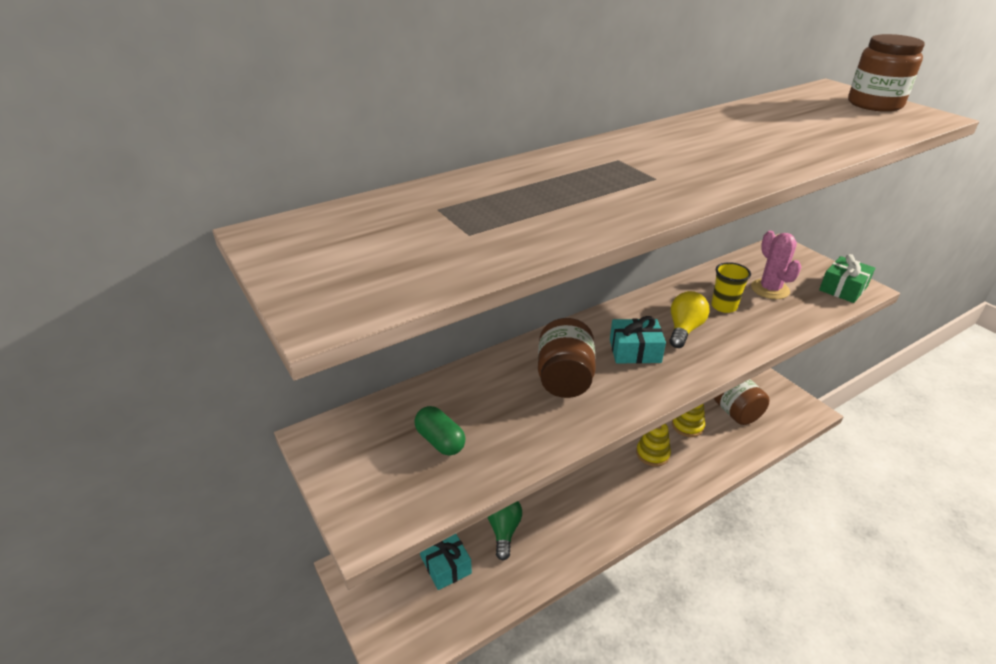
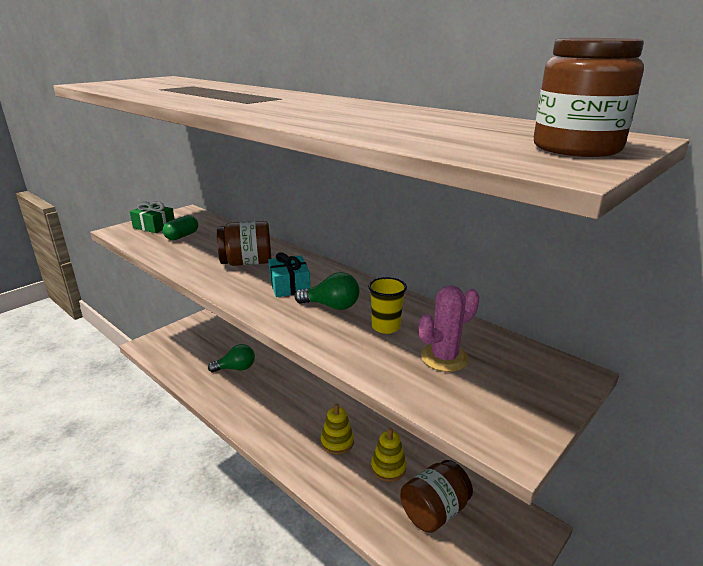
camera: 75 degrees right, 10 degrees down
turquoise gift [420,534,472,590] -> none
yellow light bulb [670,291,710,348] -> green light bulb [294,272,360,310]
green gift [819,254,875,303] -> green gift moved to [130,201,175,233]

